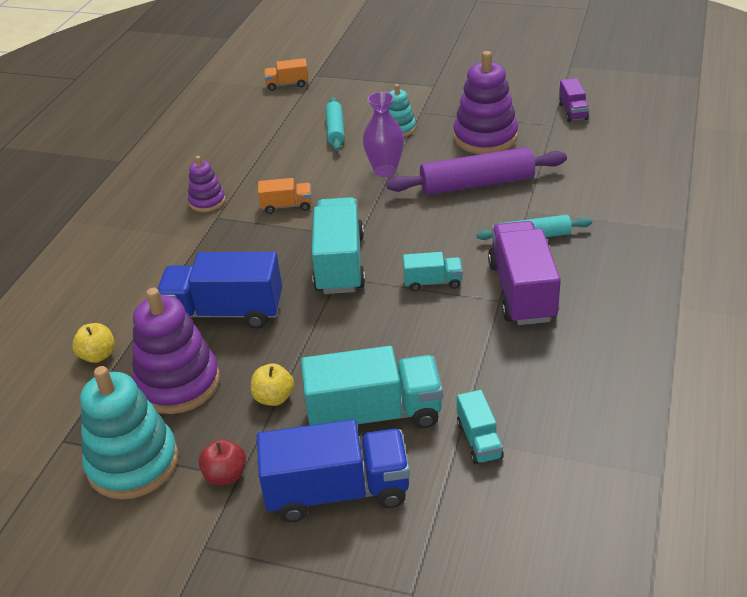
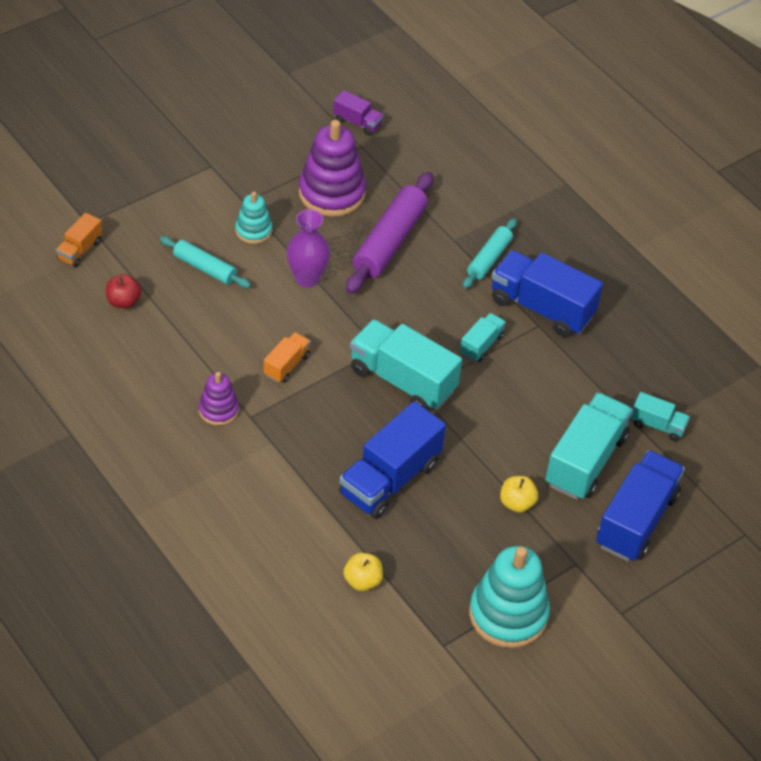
camera: 60 degrees left, 10 degrees up
purple stacking toy [132,288,220,414] -> none
red apple [198,439,246,485] -> red apple moved to [106,274,141,309]
purple truck [488,221,561,325] -> blue truck [491,250,603,337]

